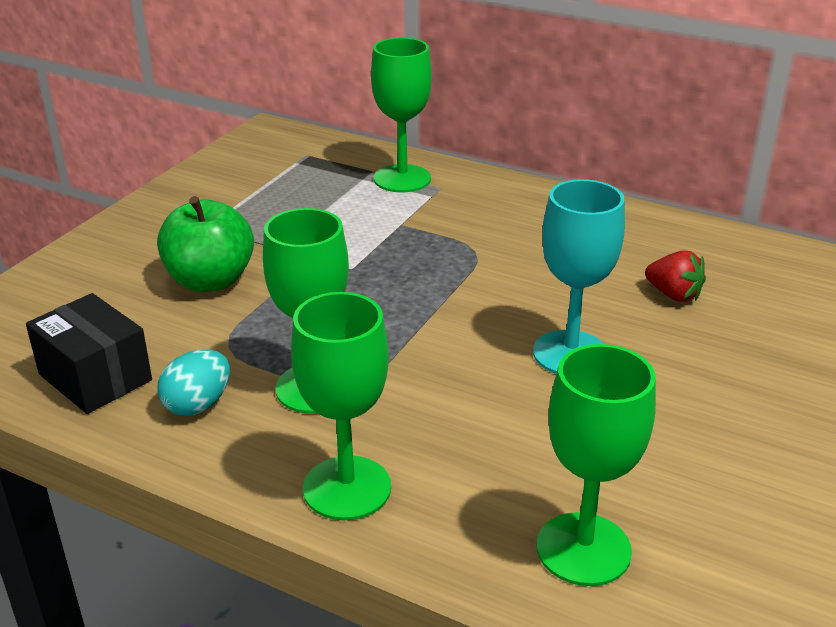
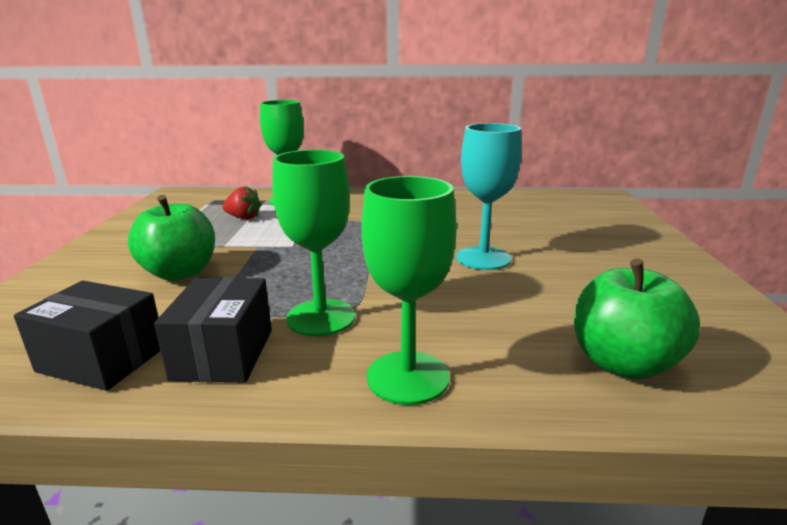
camera: 25 degrees left, 10 degrees down
turquoise egg [157,349,230,416] -> black box [154,277,272,383]
green goblet [537,344,656,586] -> green apple [574,258,700,380]
red strawberry [645,250,706,302] -> red strawberry moved to [222,186,262,219]

